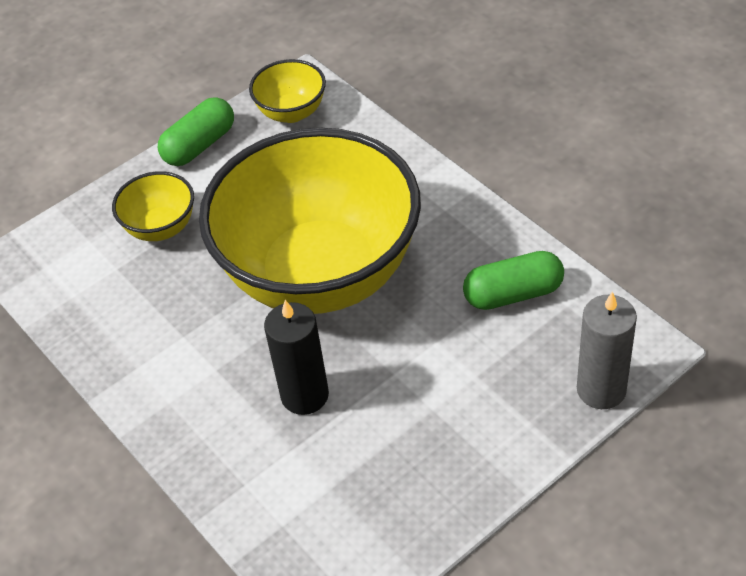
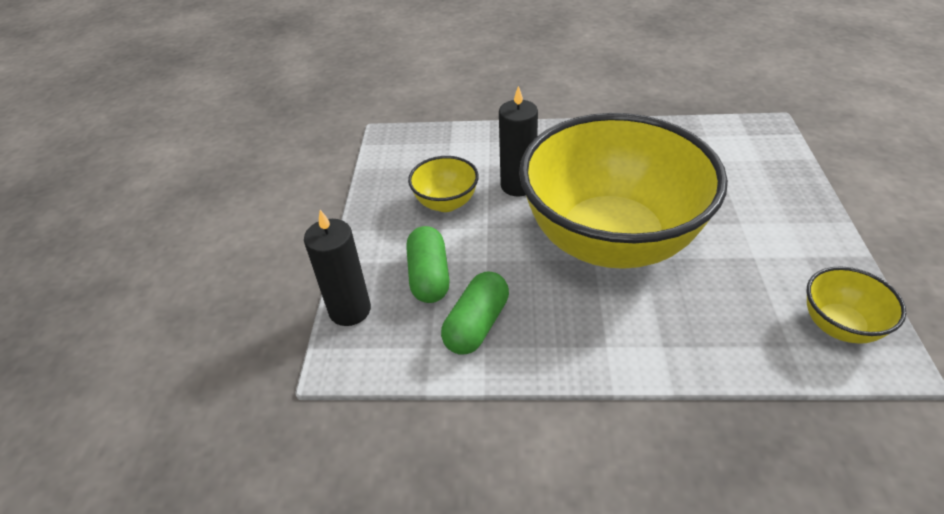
camera: 130 degrees right, 5 degrees down
yellow bowl [112,171,194,241] -> yellow bowl moved to [408,156,479,212]
green capsule [158,97,234,166] -> green capsule moved to [406,226,450,303]
grey candle [577,291,637,409] -> black candle [304,210,371,326]

